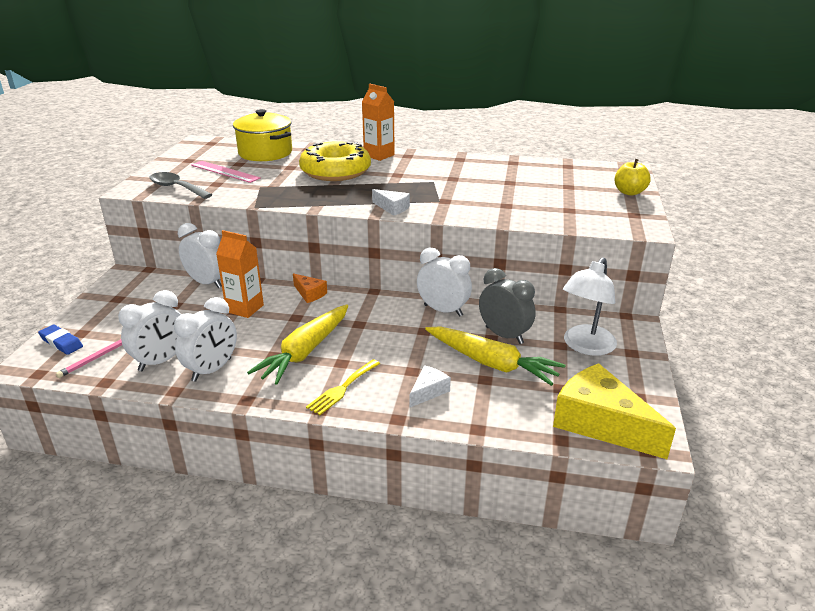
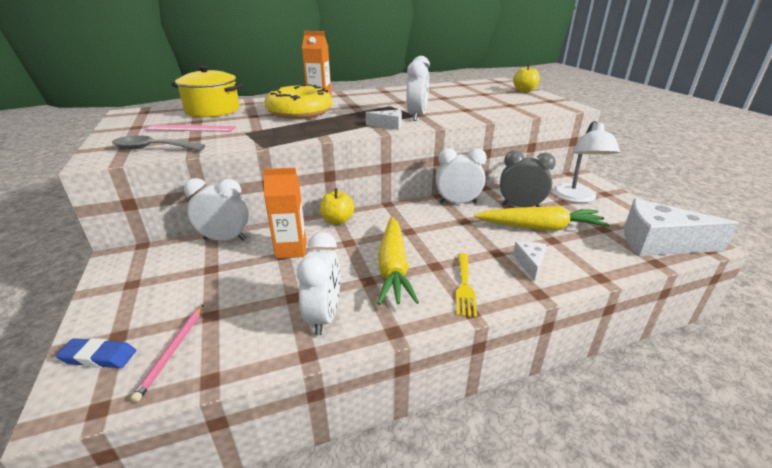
camera: 30 degrees left, 0 degrees up
white clock [118,290,181,371] -> white clock moved to [406,56,430,121]
orange cheese [293,273,327,303] -> yellow apple [320,188,355,224]
yellow cheese [553,363,676,459] -> white cheese [624,199,739,256]

